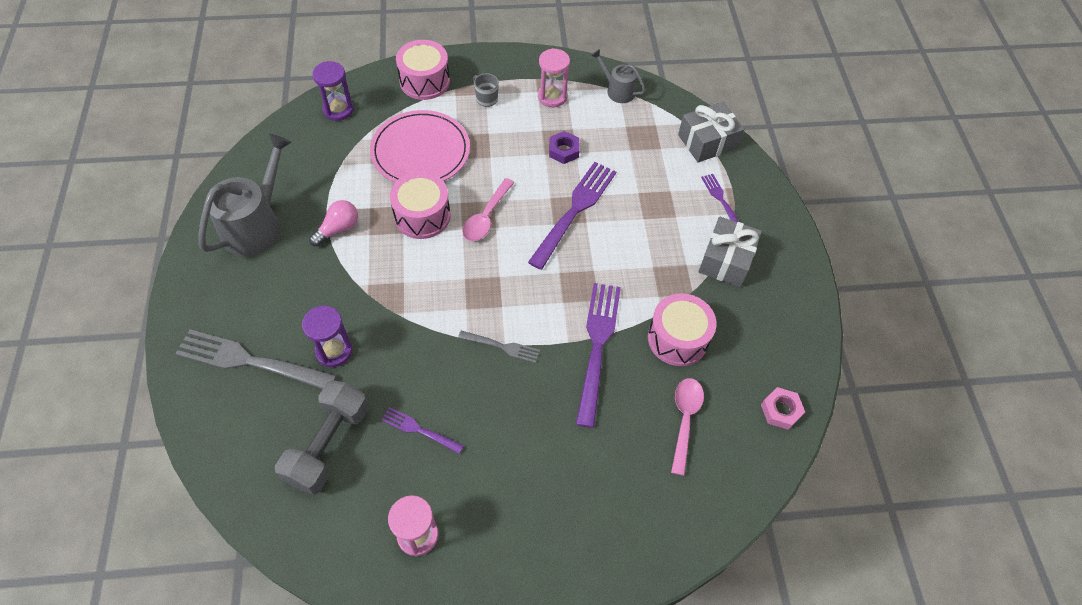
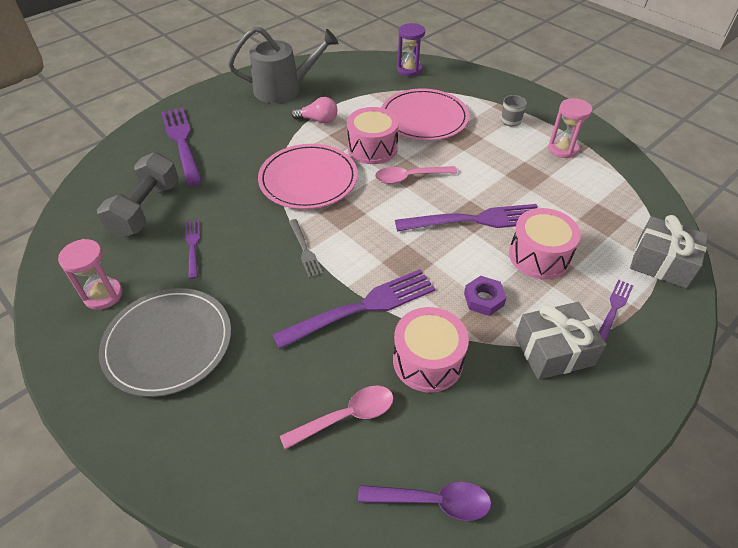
camera: 55 degrees right, 10 degrees down
grey fork [175,329,337,389] -> purple fork [161,108,203,186]
grey dumbbell [275,380,369,495] -> grey dumbbell turned 60 degrees counterclockwise [97,152,179,237]
purple hourglass [302,306,353,367] -> none
pink drum [396,40,450,100] -> pink drum moved to [509,208,581,279]
purple nut [549,131,580,164] -> purple nut moved to [464,276,506,316]
grey watering can [591,49,646,103] -> none
pink nut [761,387,805,430] -> purple spoon [358,482,491,521]
none -> grey plate [99,288,231,397]
none -> pink plate [258,144,358,209]

